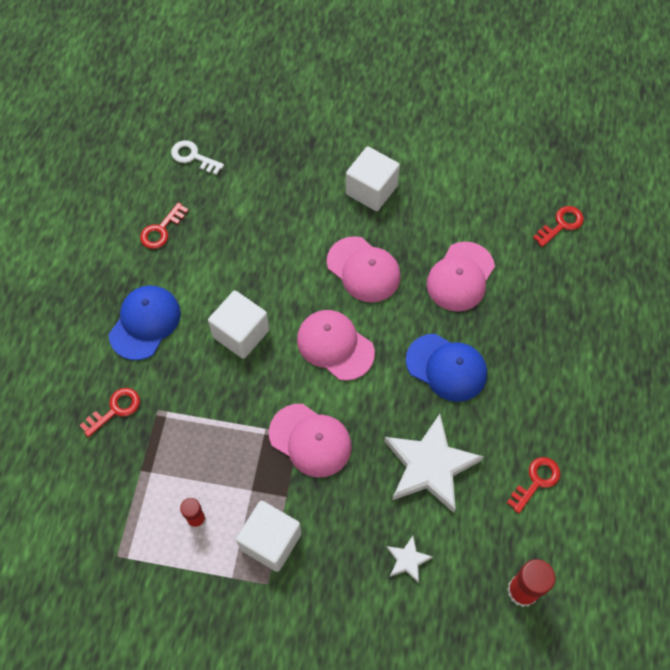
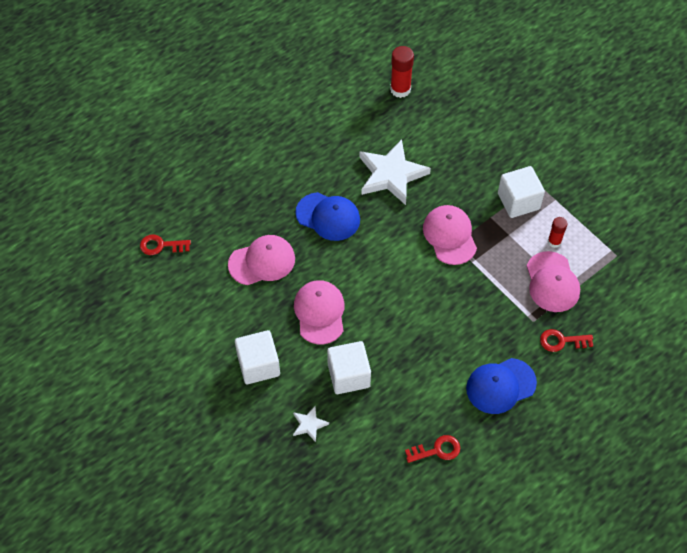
camera: 140 degrees left, 5 degrees down
white key [171,140,224,175] -> none
white cube [208,290,269,359] -> white cube moved to [327,341,371,394]
pink cap [297,310,375,381] -> pink cap moved to [527,251,580,312]
white star [386,536,433,584] -> white star moved to [293,406,329,442]
blue cap [406,334,487,402] -> blue cap turned 135 degrees clockwise [296,192,360,241]
red key [507,457,561,513] -> none

